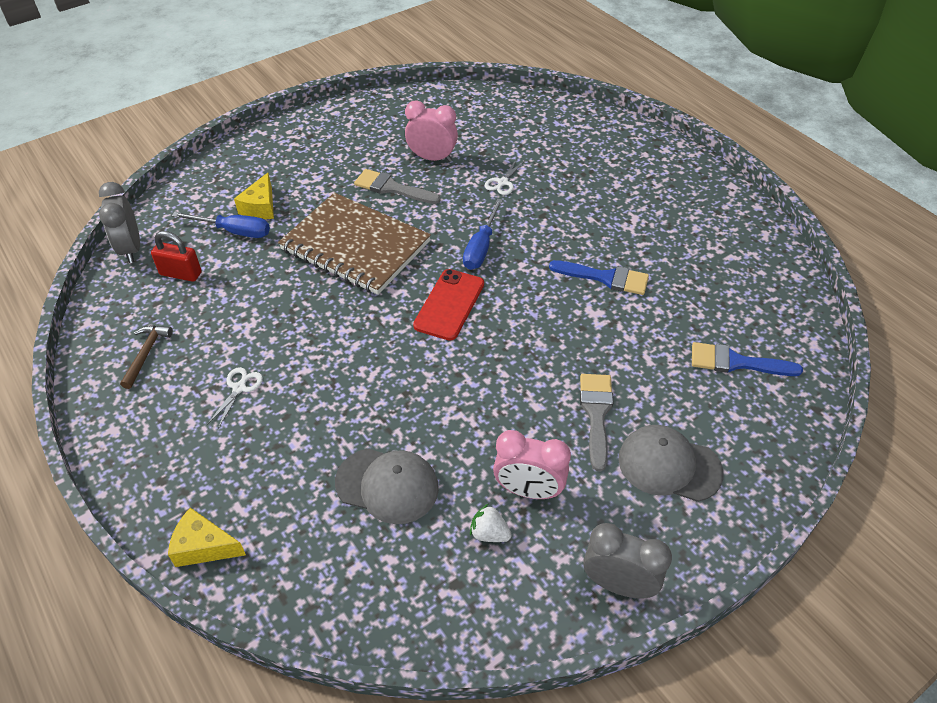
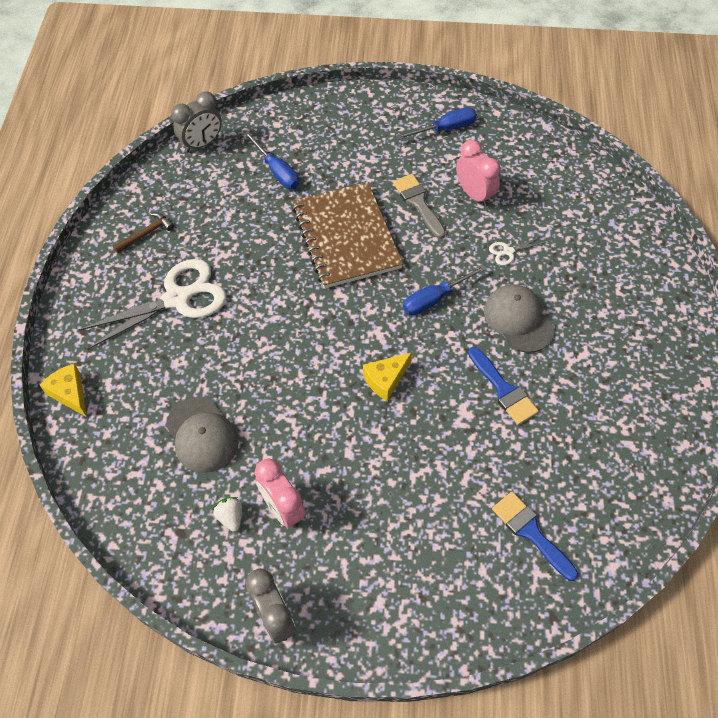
camera: 40 degrees right, 10 degrees up
grey clock [99,182,140,263] -> grey clock turned 150 degrees counterclockwise [171,91,222,152]
red padlock [151,231,202,282] -> none
white scissors [207,367,263,429] -> white scissors [78,259,226,349], size x2.42
yellow cheese [234,173,274,219] -> yellow cheese moved to [363,352,412,401]
red phone [413,269,484,341] -> none
grey brush [580,374,614,472] -> none
grey cap [618,425,724,502] -> grey cap moved to [484,284,555,353]
none -> blue screwdriver [396,107,477,140]

